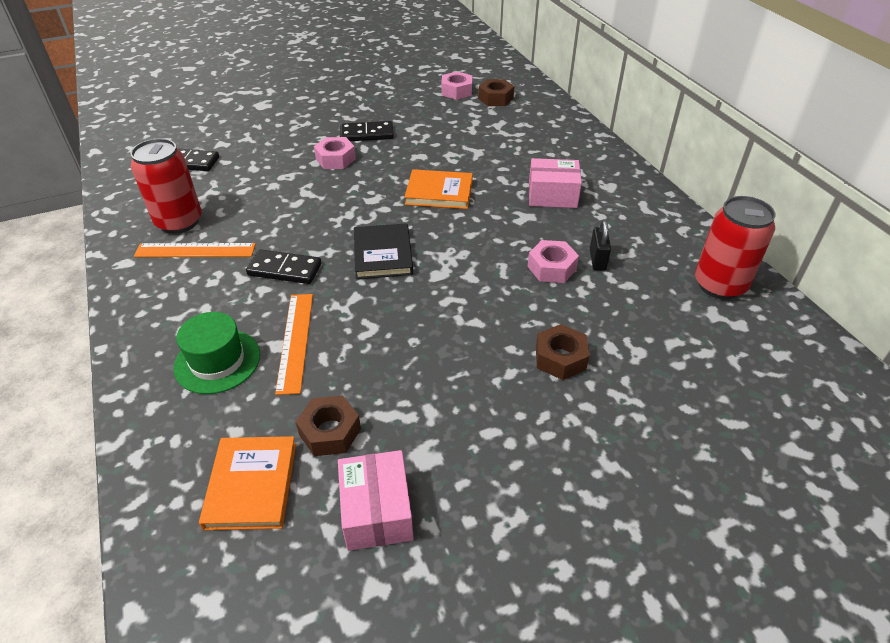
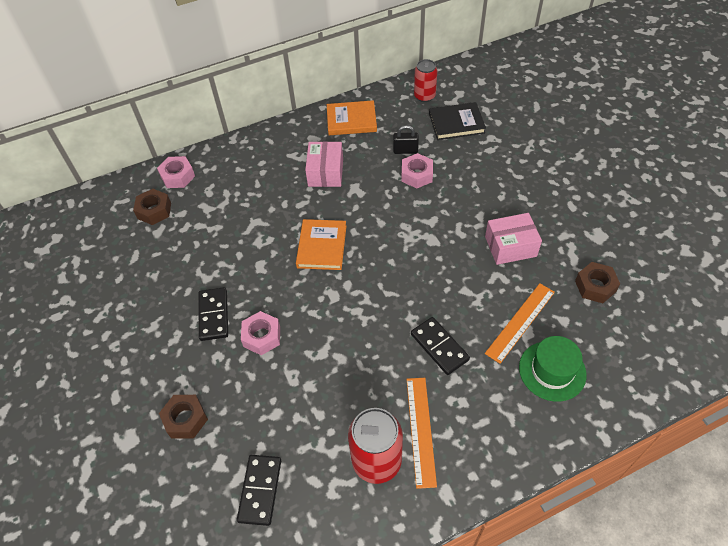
camera: 90 degrees left, 10 degrees up
orange book [199,436,296,530] -> orange book moved to [327,100,377,135]
black domino [246,249,322,284] -> black domino turned 45 degrees counterclockwise [411,317,470,375]
orange ruler [275,294,313,395] -> orange ruler turned 45 degrees counterclockwise [485,283,555,364]
pink box [338,450,414,551] -> pink box moved to [485,213,542,265]
black book [354,223,413,279] -> black book moved to [429,102,486,140]
pink nut [441,71,472,100] -> pink nut moved to [157,156,195,188]
brown nut [536,324,589,380] -> brown nut moved to [159,395,208,439]
red can [695,196,776,300] -> red can [414,59,437,102], size x0.64

